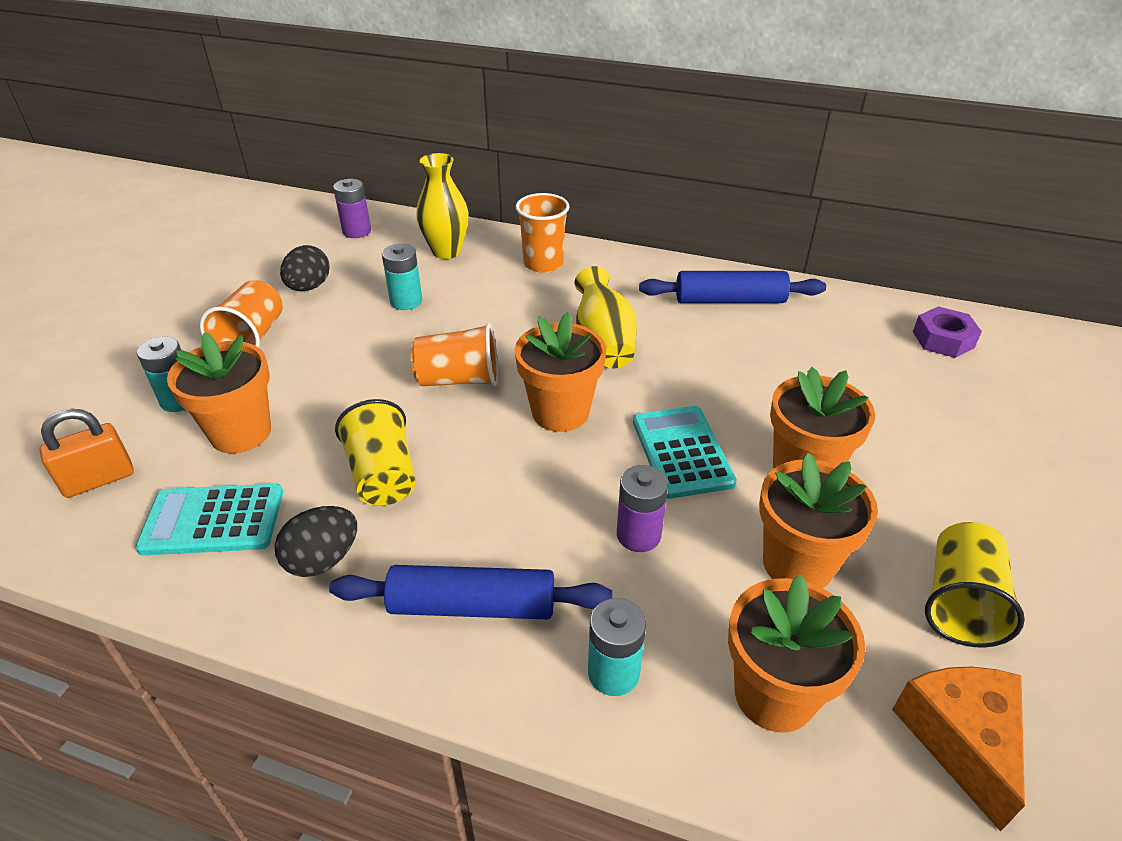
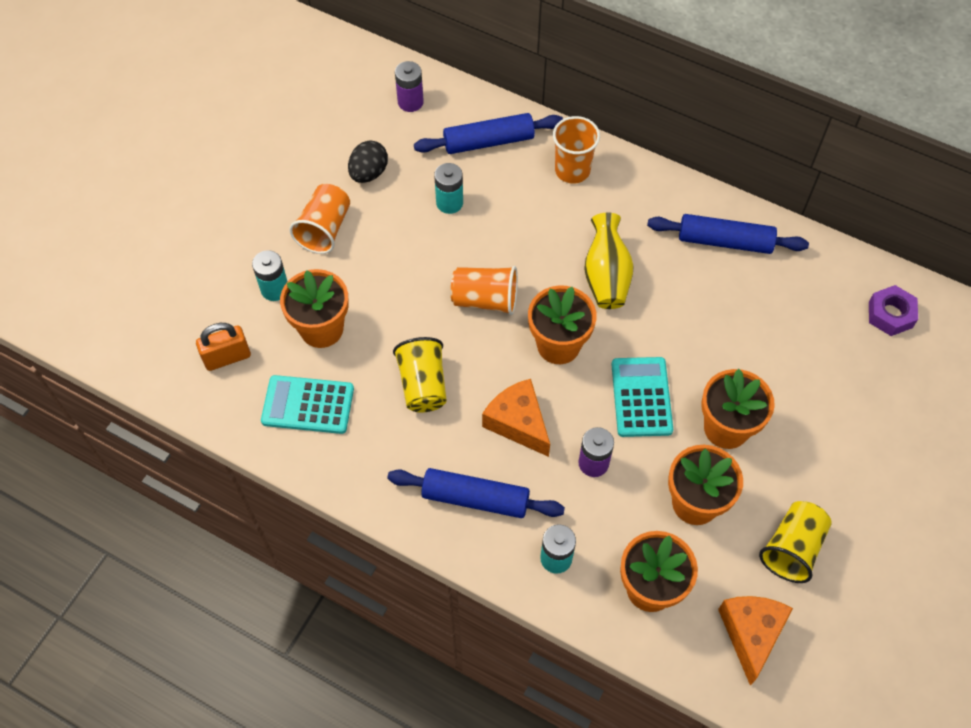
camera: 10 degrees right, 20 degrees up
black egg [274,506,357,577] -> none
yellow vase [416,153,469,259] -> blue rolling pin [414,113,563,154]
none -> orange cheese [482,379,550,457]

